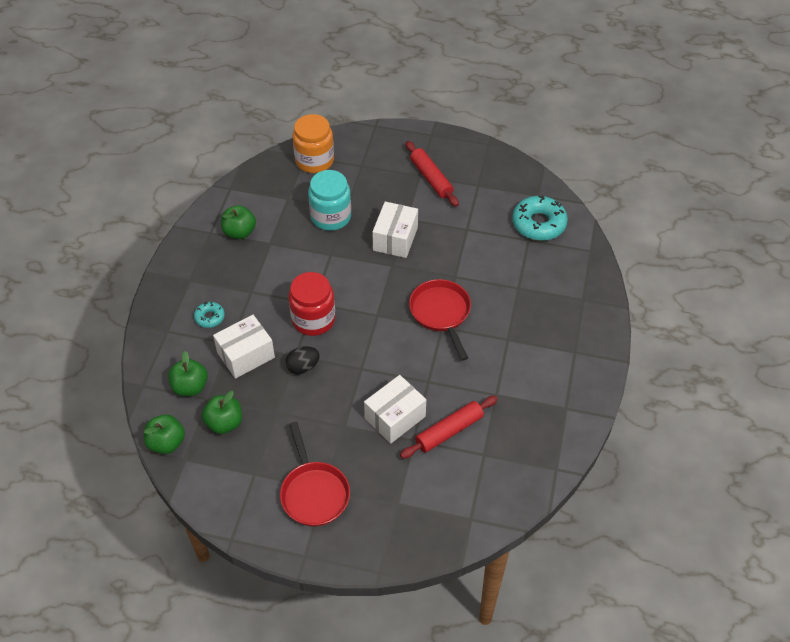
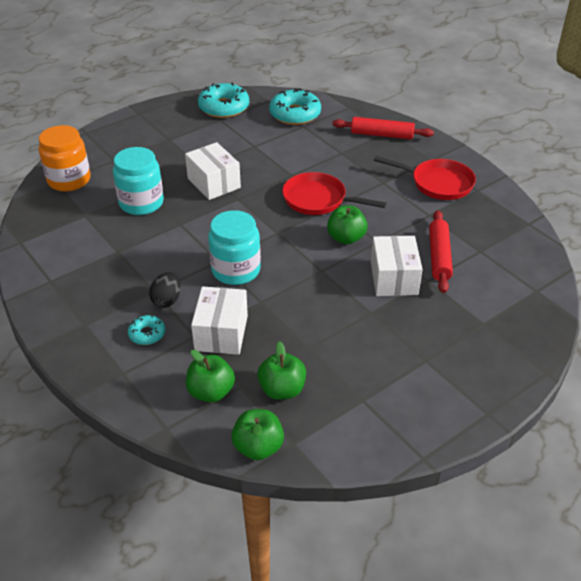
camera: 50 degrees left, 10 degrees down
green apple [221,205,256,239] -> green apple moved to [327,205,367,245]
red pan [280,422,350,527] -> red pan moved to [374,156,476,200]
black egg [286,346,320,374] -> black egg moved to [149,272,181,308]
red jar [288,272,335,336] -> turquoise jar [208,210,261,285]
red rolling pin [406,141,459,207] -> red rolling pin moved to [333,117,434,139]
none -> turquoise donut [198,82,249,118]

